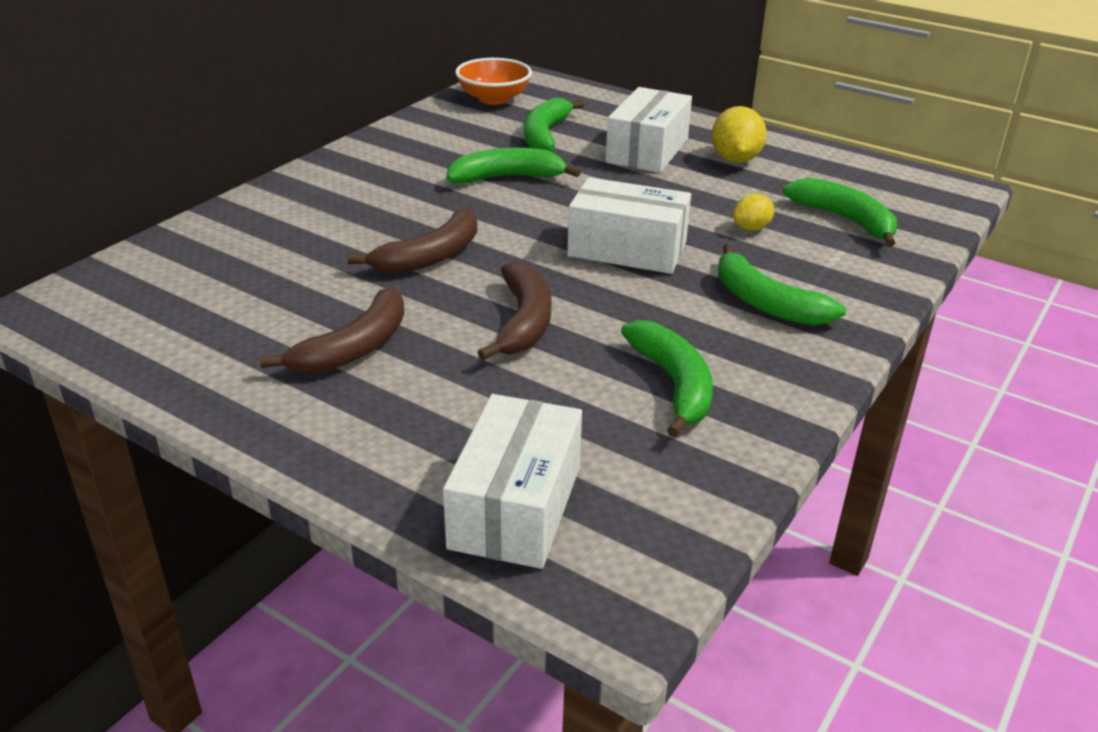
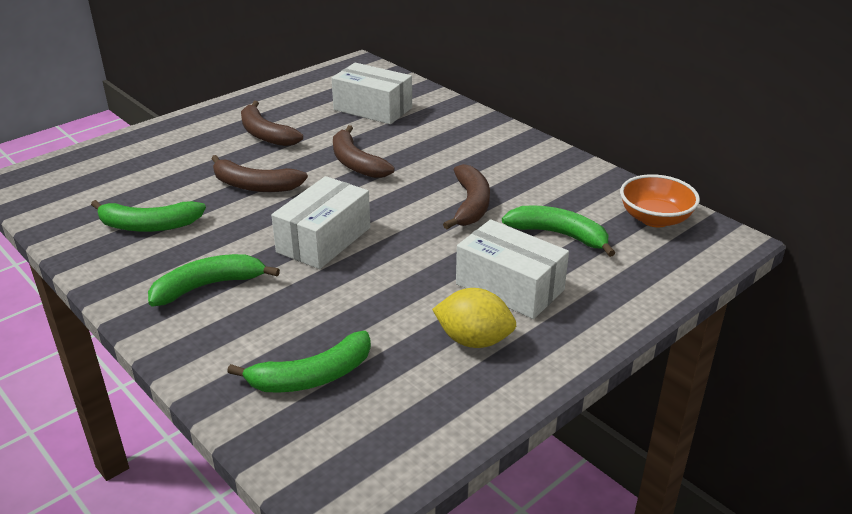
camera: 105 degrees right, 0 degrees up
white box [443,394,582,569] -> white box moved to [332,63,412,124]
green banana [446,148,581,184] -> brown banana [443,164,490,229]
yellow lemon [733,194,774,231] -> none

